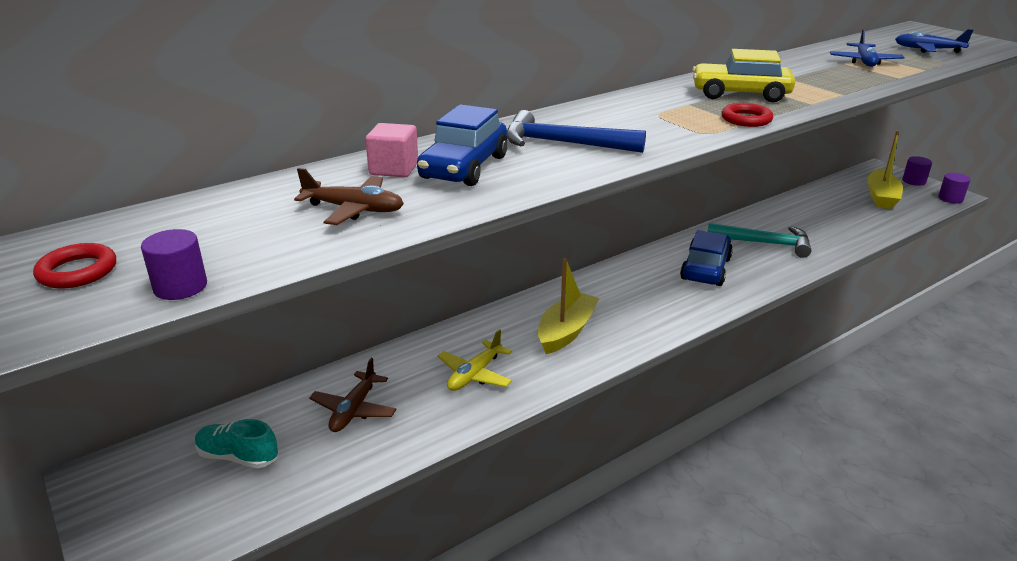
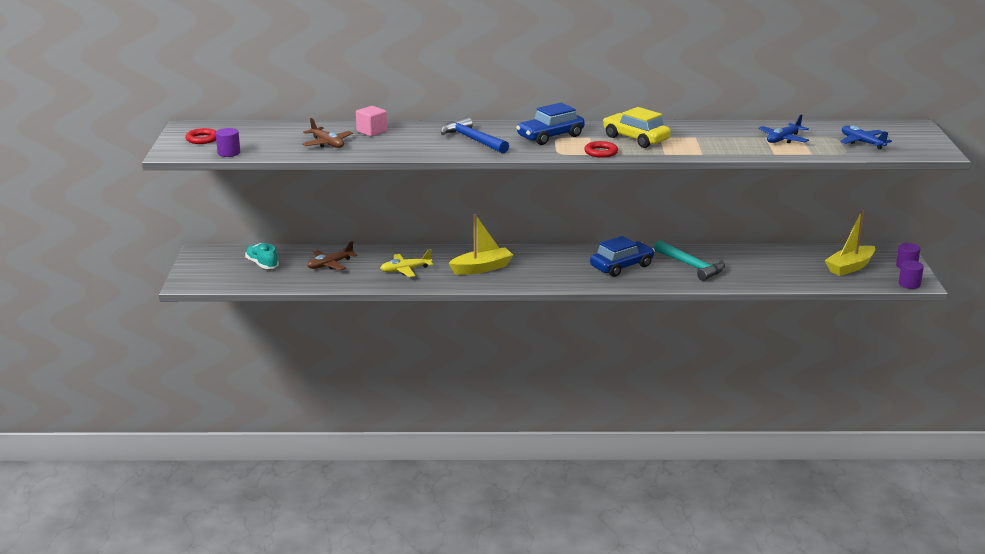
camera: 35 degrees right, 5 degrees down
blue car [417,104,508,186] -> blue car moved to [516,103,585,145]

